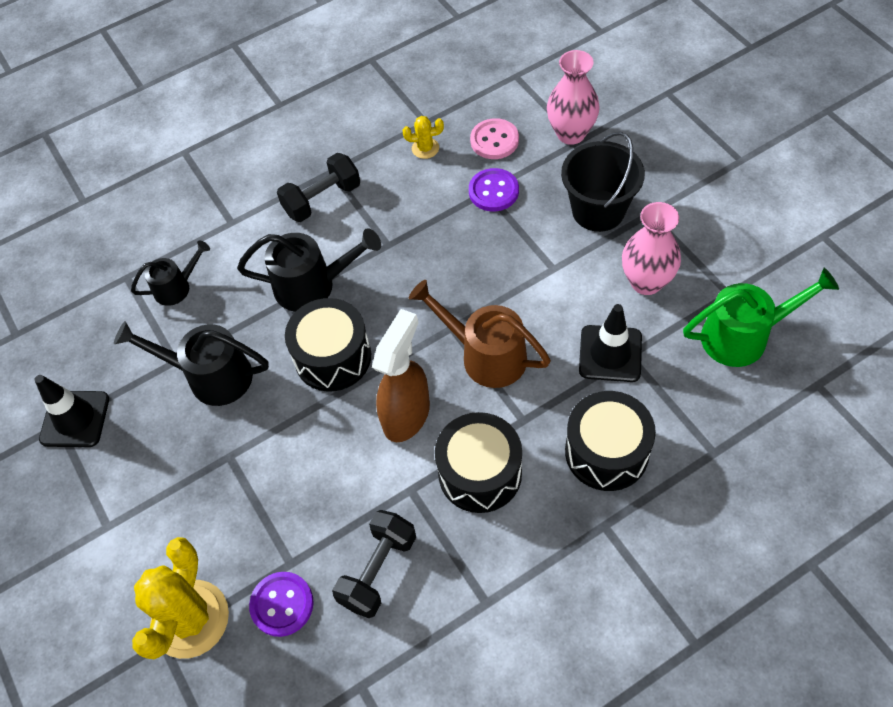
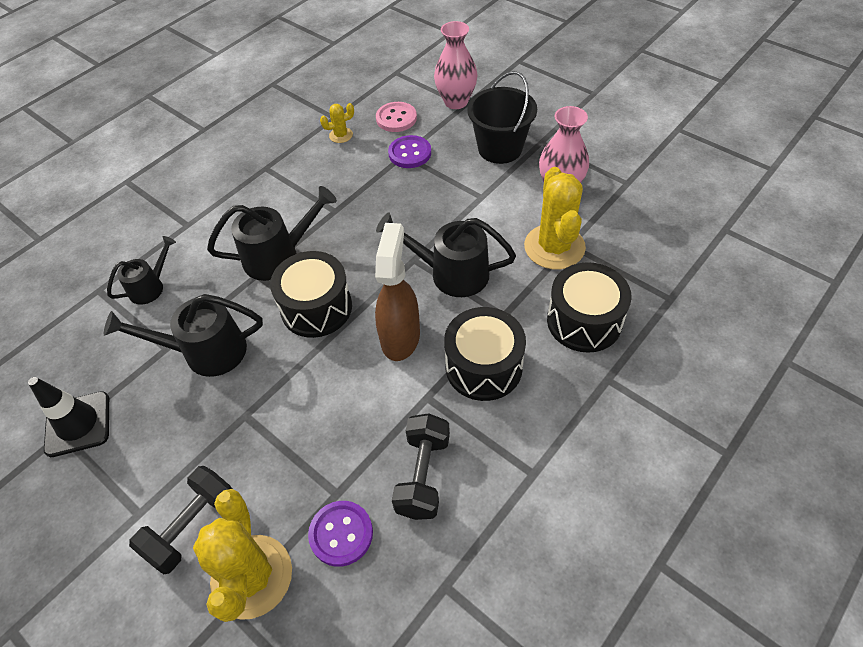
camera: 20 degrees left, 5 degrees down
black dumbbell [277,153,360,222] -> black dumbbell moved to [129,466,232,574]
brown watering can [409,280,551,388] -> black watering can [376,212,516,297]
black traffic cone [579,304,642,382] -> yellow cactus [524,167,586,269]
green watering can [683,268,839,367] -> none

